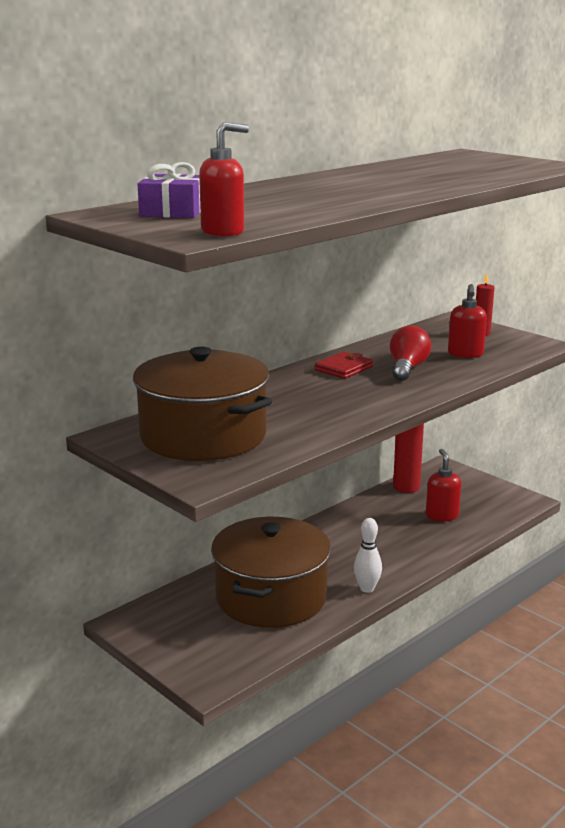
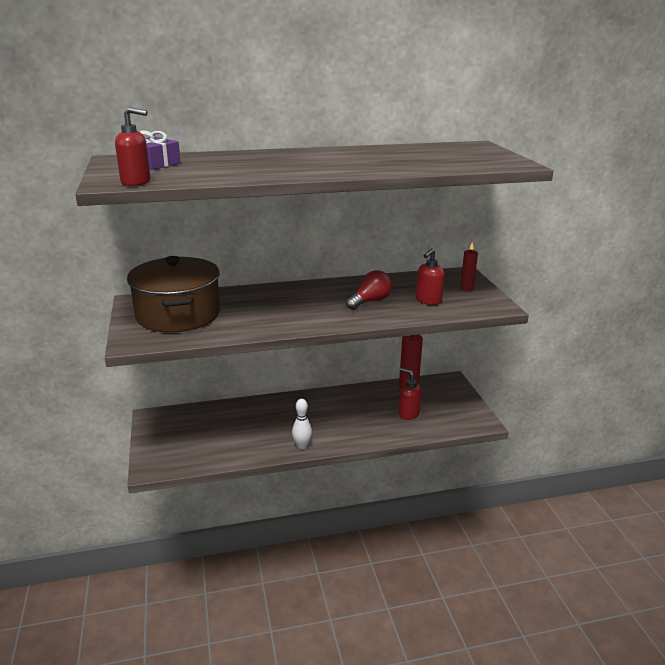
camera: 30 degrees right, 5 degrees up
brown pot [211,517,331,628] -> none
red wallet [315,352,373,379] -> none
red soap dispenser [426,449,461,521] -> red soap dispenser turned 75 degrees counterclockwise [399,368,422,420]

